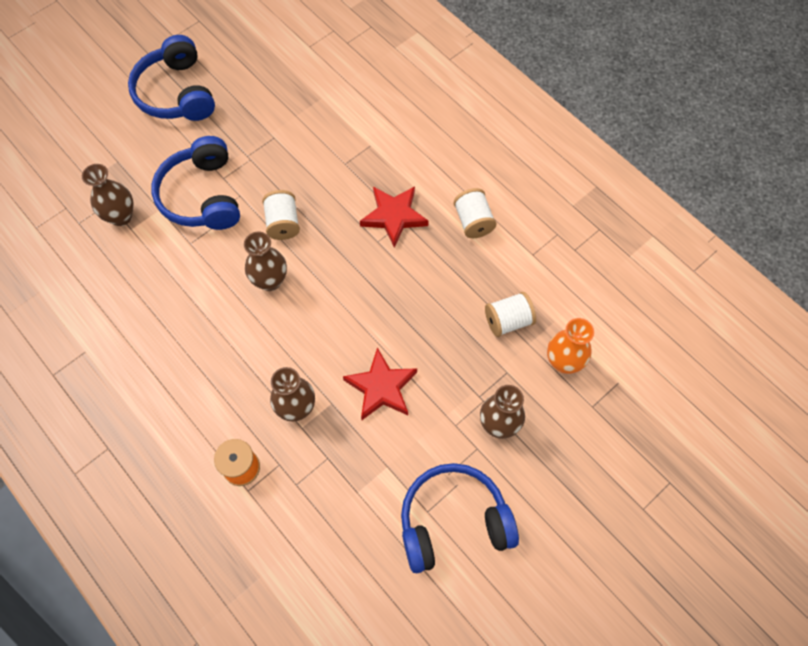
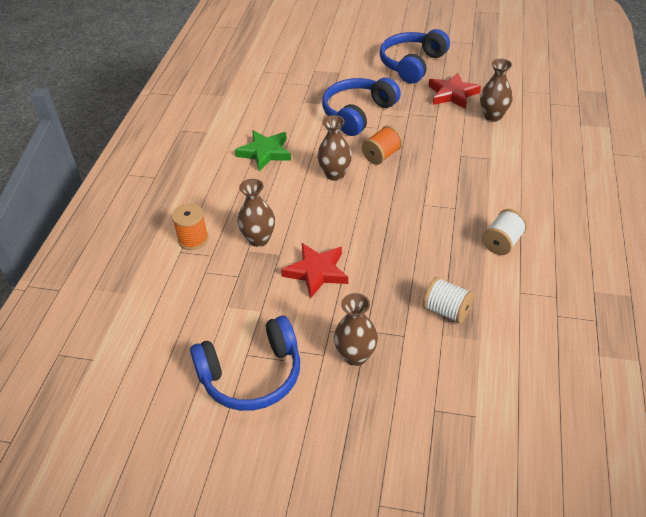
camera: 55 degrees right, 20 degrees down
brown vase [82,164,134,226] -> brown vase moved to [480,59,513,122]
white spool [262,190,300,240] -> orange spool [362,125,403,165]
red star [360,186,429,248] -> red star moved to [429,73,481,109]
blue headphones [401,463,519,573] -> blue headphones turned 120 degrees clockwise [190,316,300,411]
orange vase [547,318,594,374] -> none
none -> green star [235,130,291,172]

